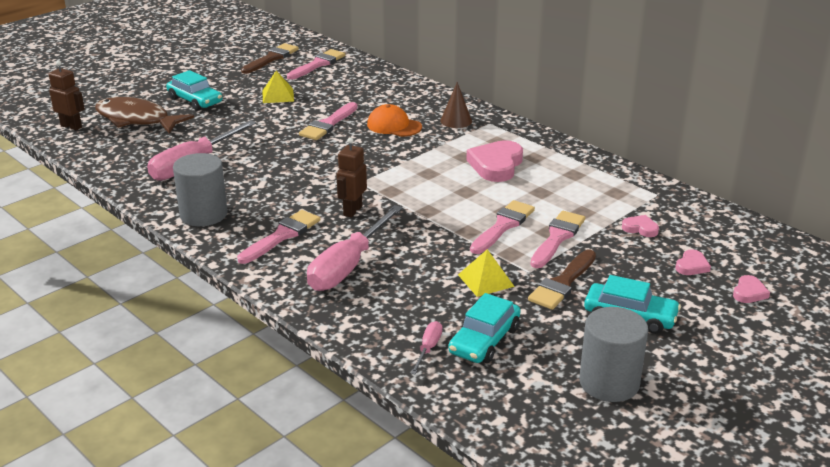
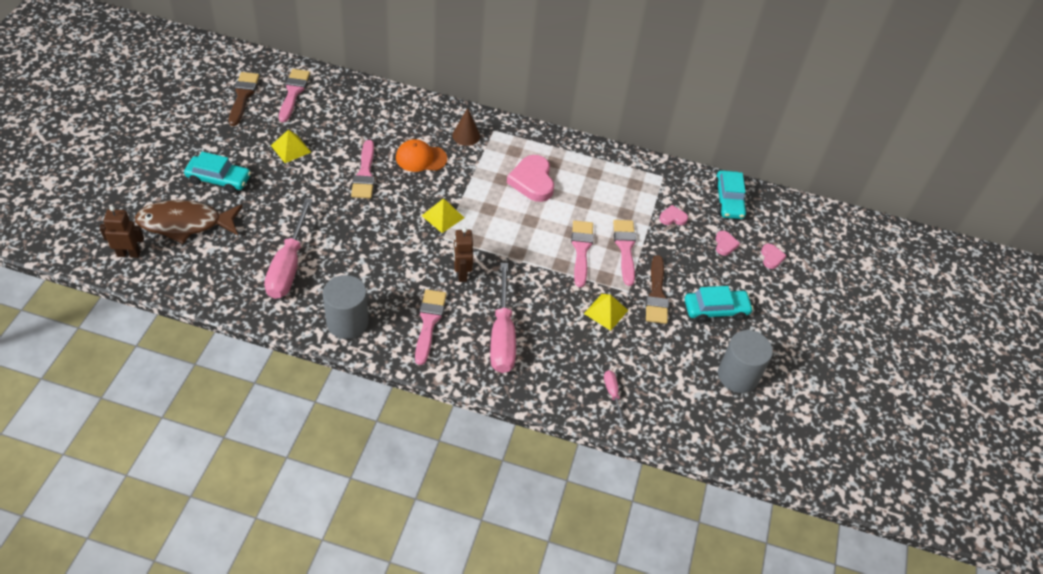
camera: 35 degrees left, 20 degrees up
turquoise car [448,293,521,363] -> turquoise car moved to [714,170,747,219]
none -> yellow pyramid [422,198,464,233]

